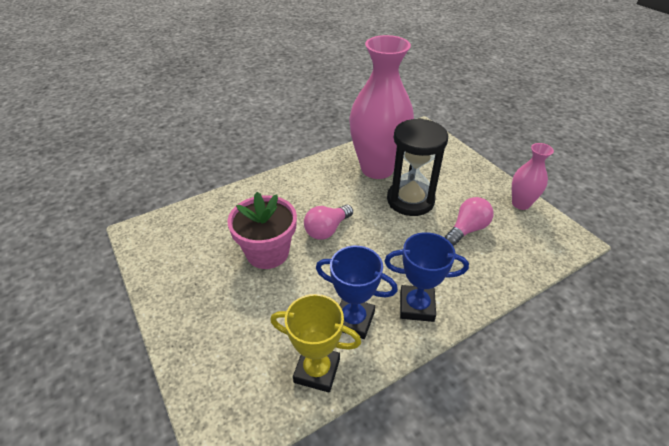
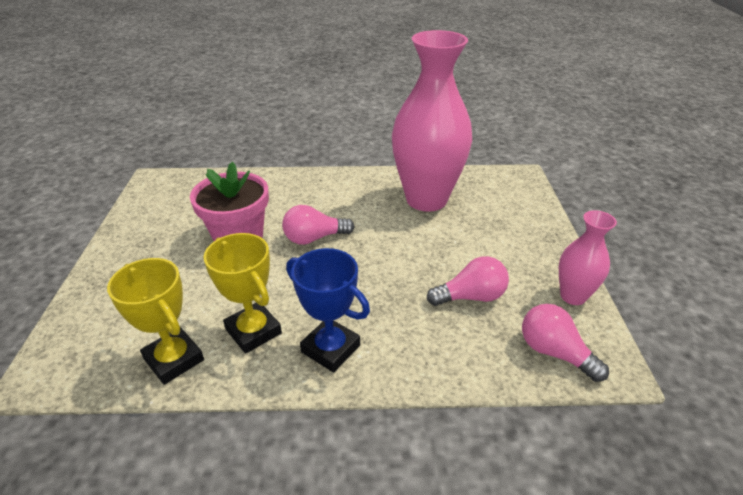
camera: 30 degrees right, 5 degrees down
blue trophy [316,246,398,339] -> yellow trophy [203,233,282,354]
black hourglass [387,118,448,216] -> none
none -> pink light bulb [522,304,609,382]

